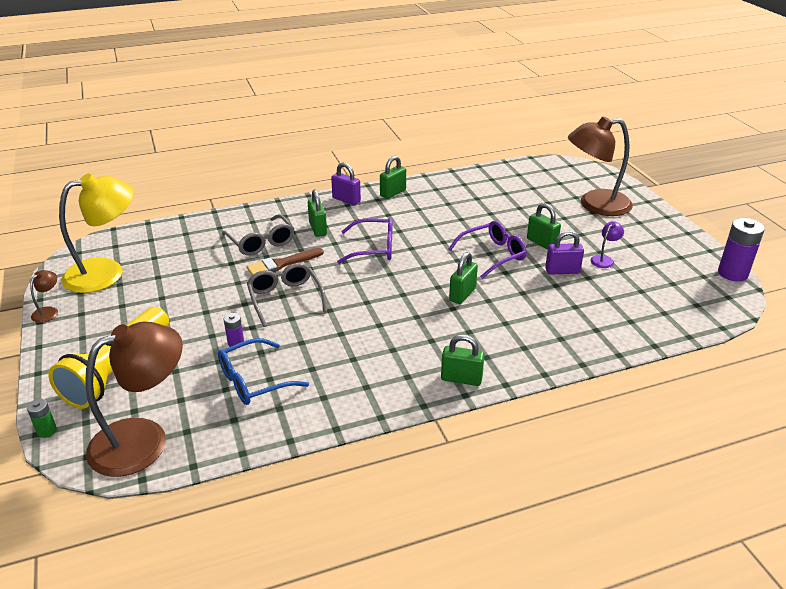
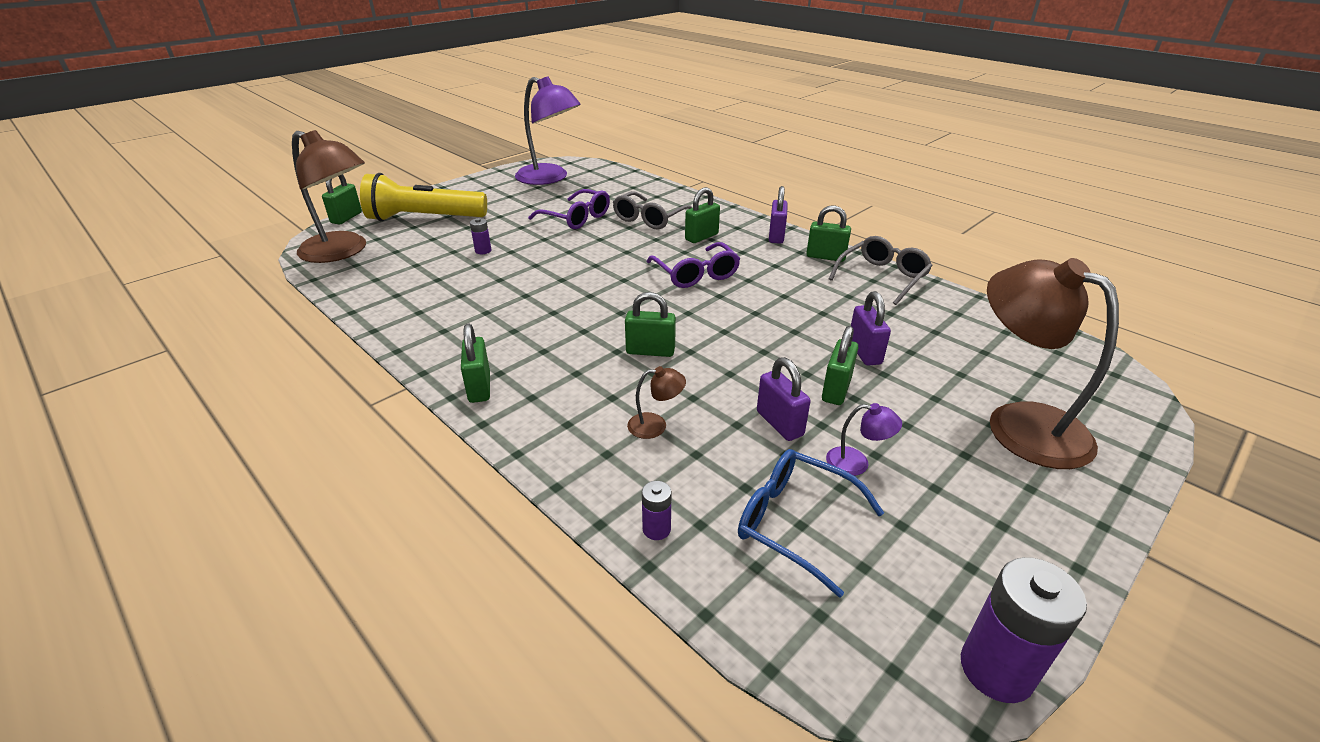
camera: 65 degrees right, 0 degrees up
green battery [27,399,57,438] -> green padlock [322,174,362,224]
brown lamp [31,270,58,323] -> brown lamp moved to [627,366,686,439]
yellow lamp [59,174,134,293] -> purple lamp [515,77,581,185]
blue glasses [218,338,309,405] -> blue glasses moved to [738,449,884,598]
brown brush [247,248,324,275] -> none
grey glasses [247,263,327,327] -> grey glasses moved to [829,236,933,305]
purple glasses [448,221,527,279] -> purple glasses moved to [528,189,610,229]
none -> purple battery [642,481,672,540]
none -> purple padlock [851,291,891,366]

